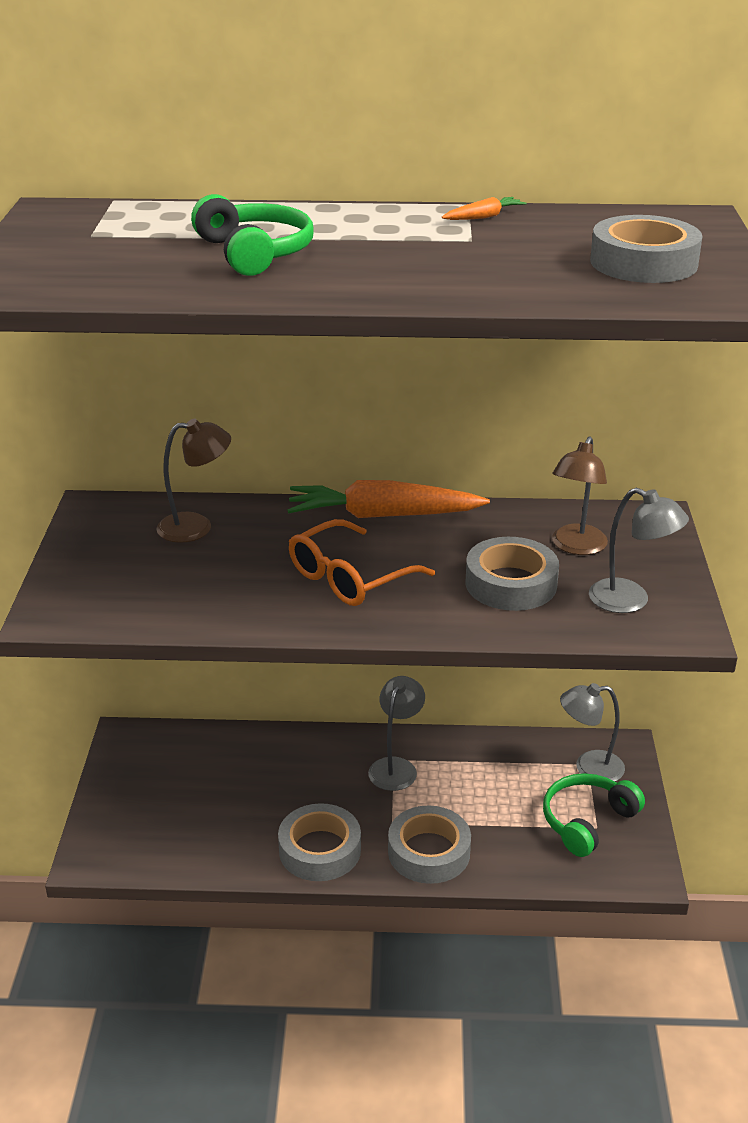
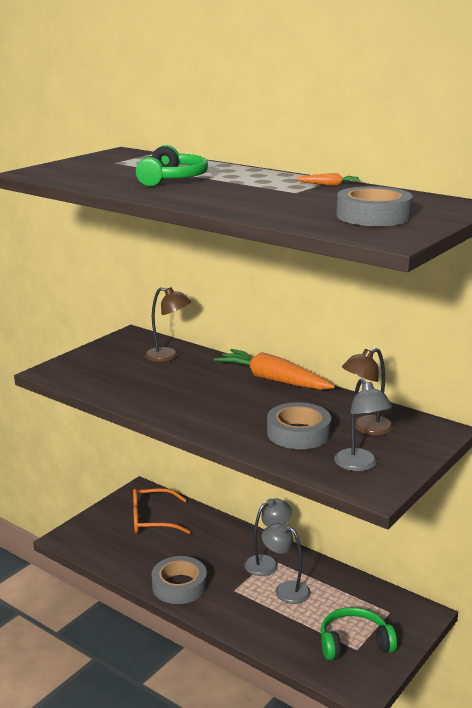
camera: 35 degrees right, 10 degrees down
orange glasses [289,519,435,606] -> orange glasses moved to [133,488,191,534]
grey tape [388,805,471,884] -> none
grey lamp [560,683,625,781] -> grey lamp moved to [262,523,311,604]

